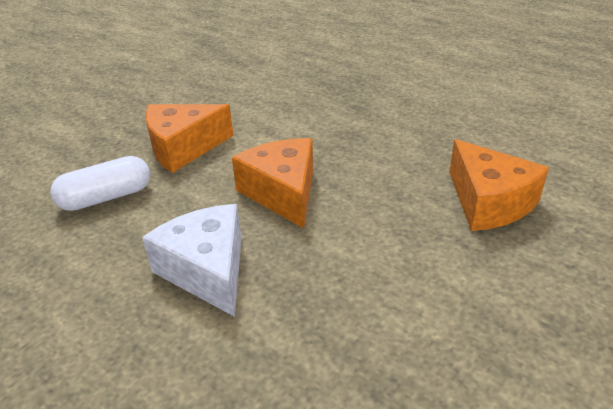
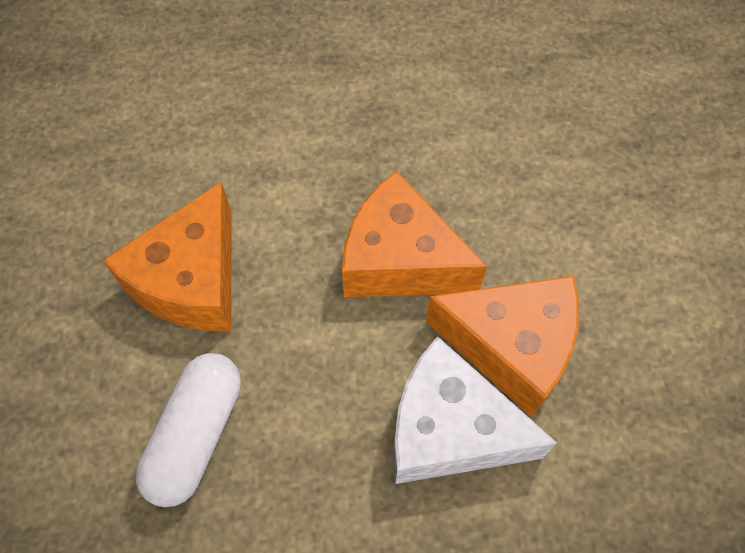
camera: 45 degrees left, 25 degrees up
orange cheese [449,139,549,231] -> orange cheese moved to [426,276,579,417]

